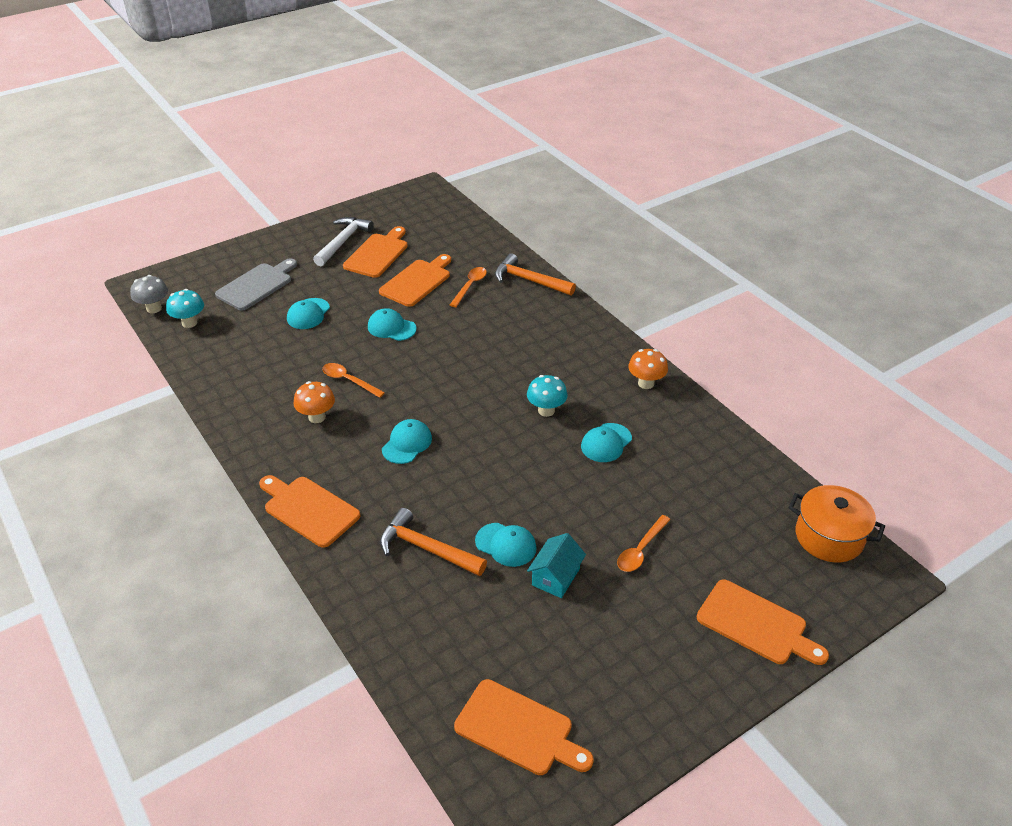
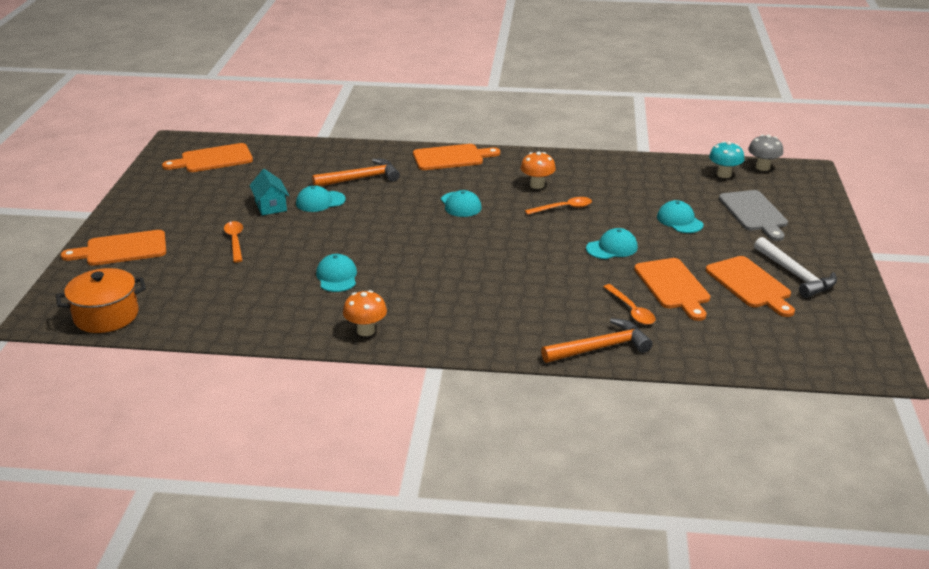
camera: 130 degrees right, 10 degrees down
turquoise mushroom [527,375,568,417] -> none

